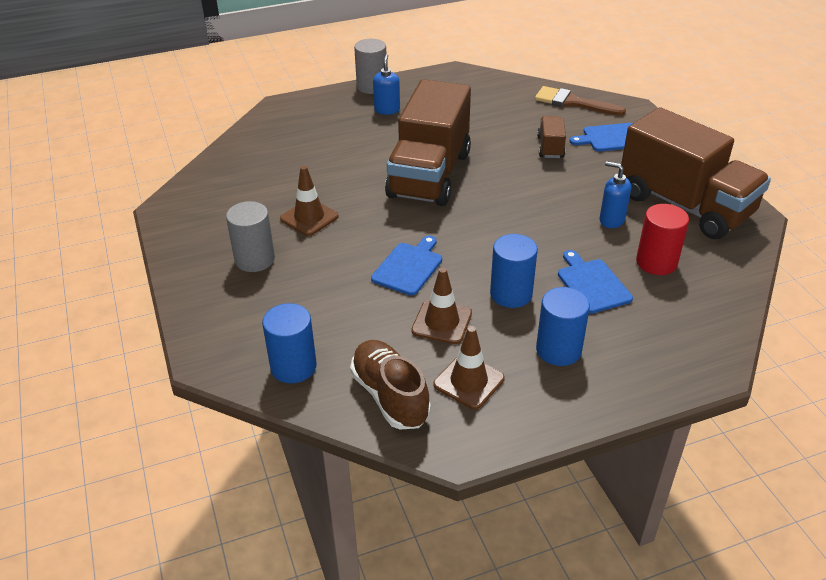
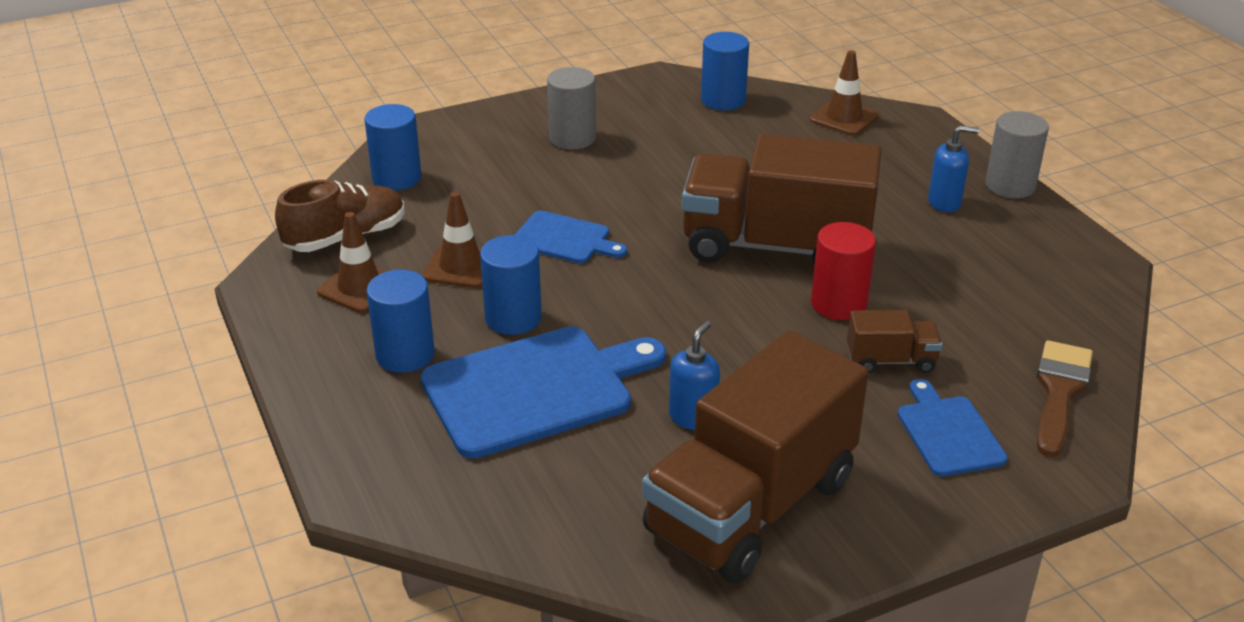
camera: 85 degrees right, 5 degrees down
brown traffic cone [280,166,339,236] -> brown traffic cone moved to [810,50,879,136]
blue cutting board [558,250,633,314] -> blue cutting board [420,327,666,459], size x1.85
red cylinder [636,204,689,275] -> red cylinder moved to [811,222,876,320]
none -> blue cylinder [701,32,749,111]

